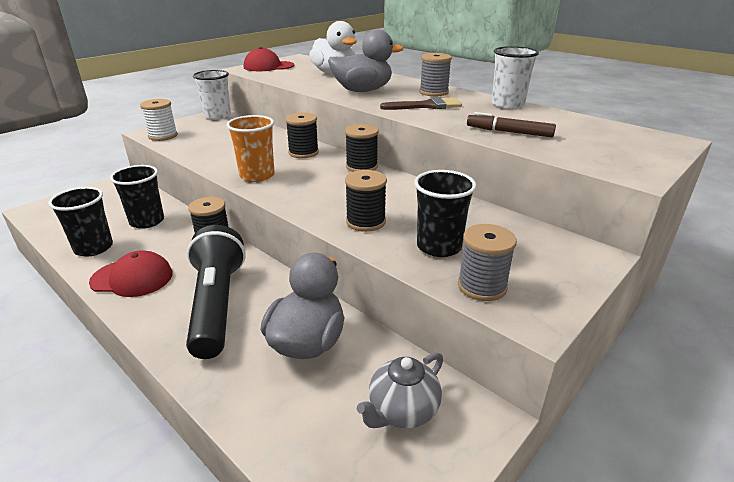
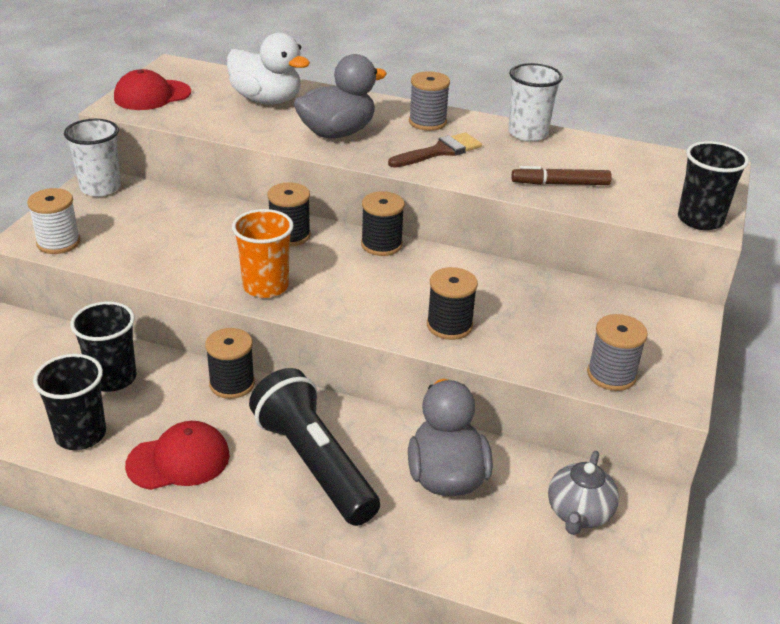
camera: 25 degrees left, 5 degrees up
black cup [414,170,476,257] -> black cup moved to [678,141,749,230]

